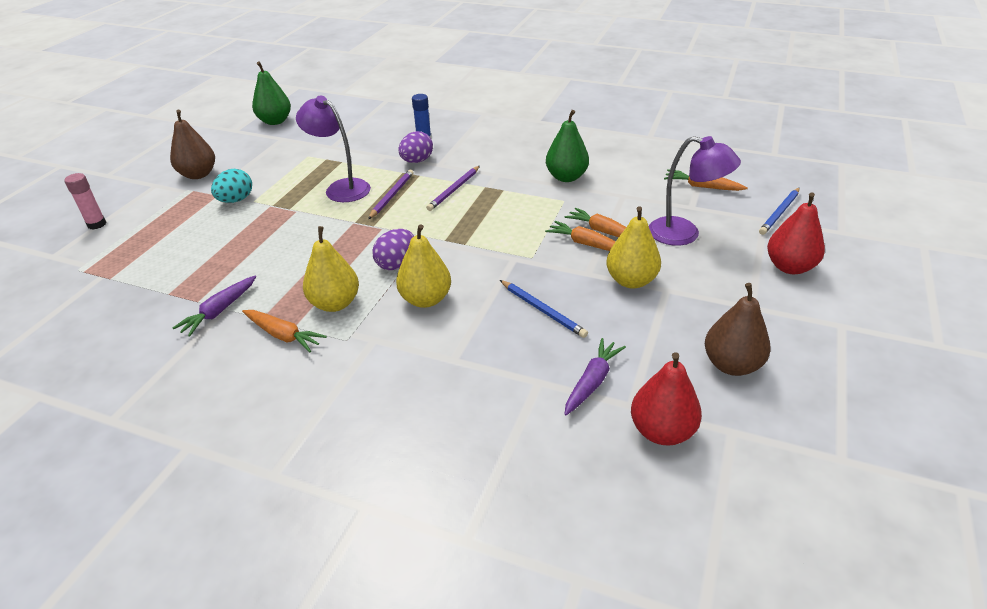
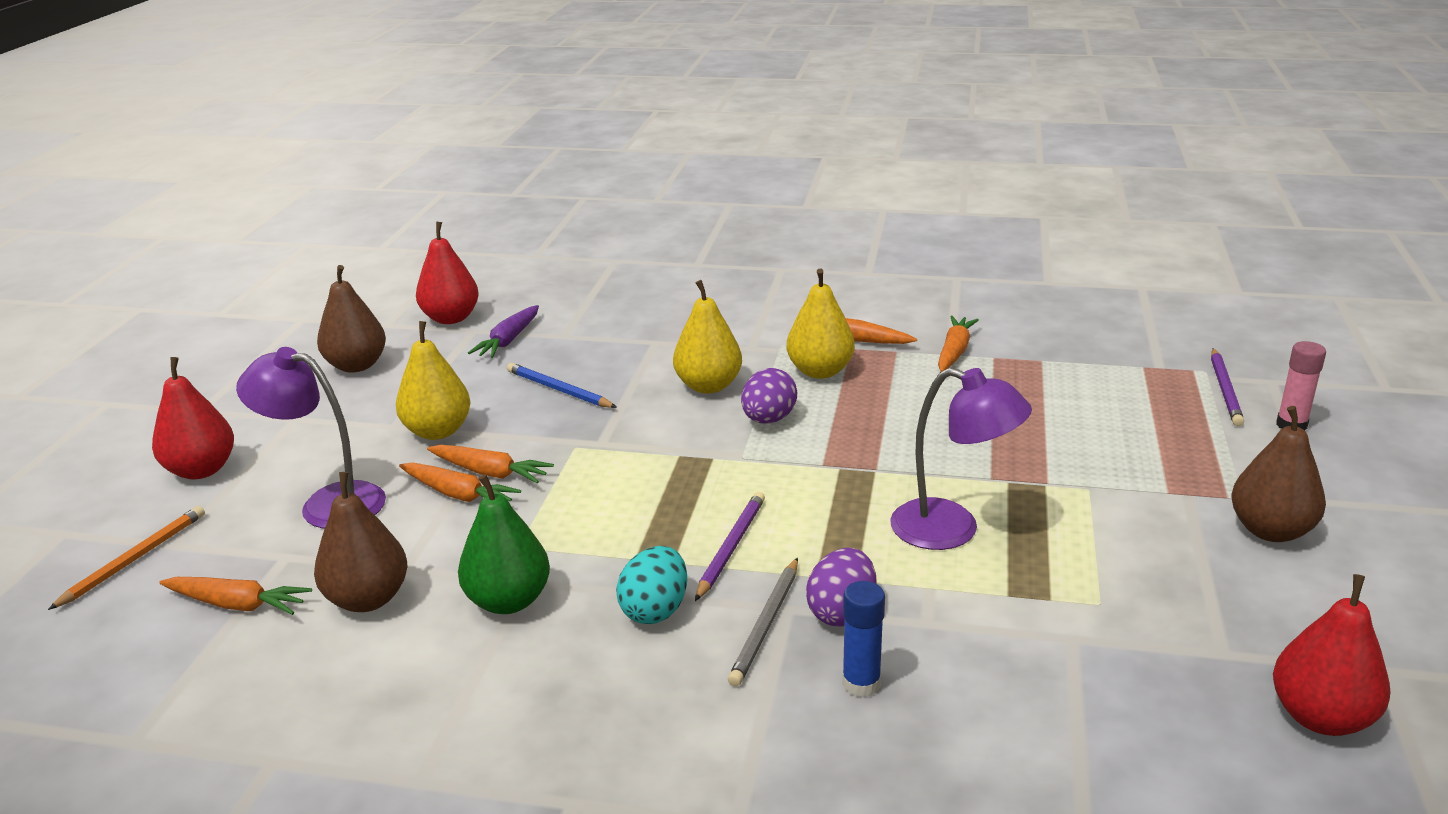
camera: 170 degrees right, 10 degrees down
purple carrot [173,276,256,337] -> orange carrot [938,316,979,371]
turquoise egg [211,169,252,203] -> turquoise egg moved to [616,546,687,624]
green pear [252,62,291,125] -> red pear [1273,574,1391,736]
purple pencil [368,169,413,219] -> purple pencil moved to [1211,348,1244,426]
blue pencil [759,188,800,235] -> orange pencil [48,506,205,610]
none -> brown pear [314,472,407,612]
none -> grey pencil [728,558,798,686]

